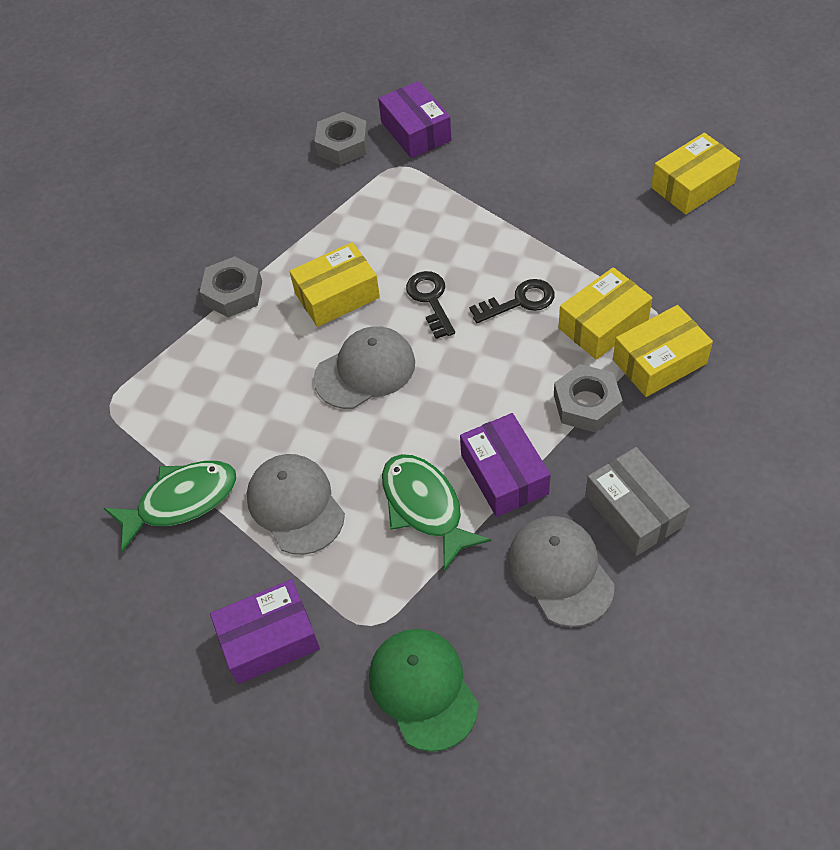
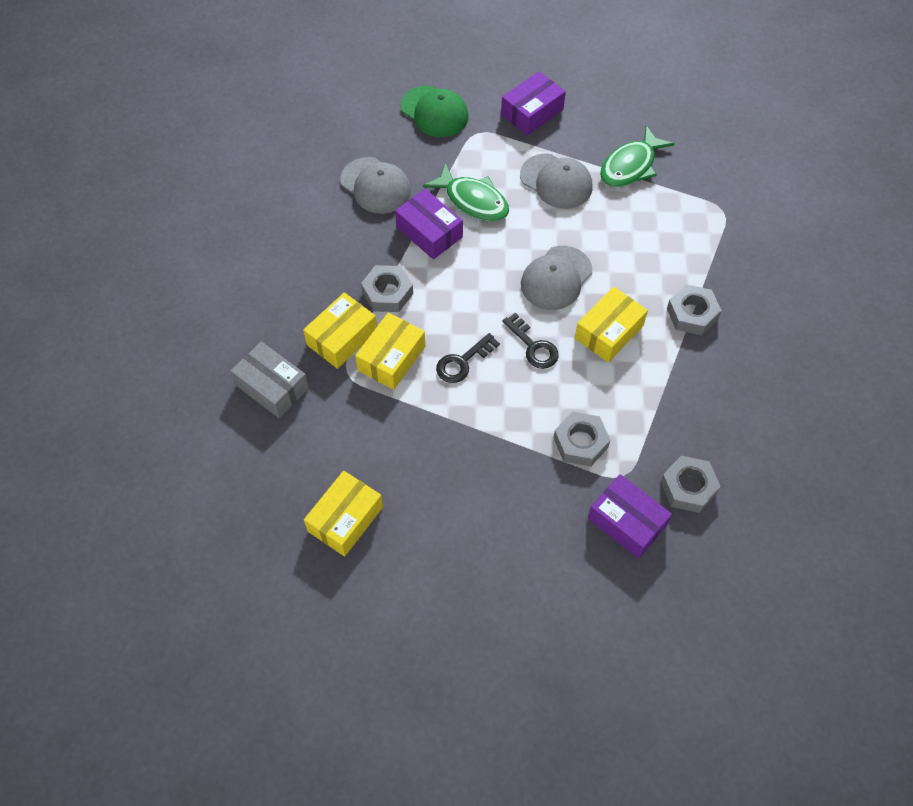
camera: 155 degrees right, 5 degrees up
grey box [585,447,690,556] -> grey box moved to [230,342,309,418]
none -> grey nut [553,411,610,467]

